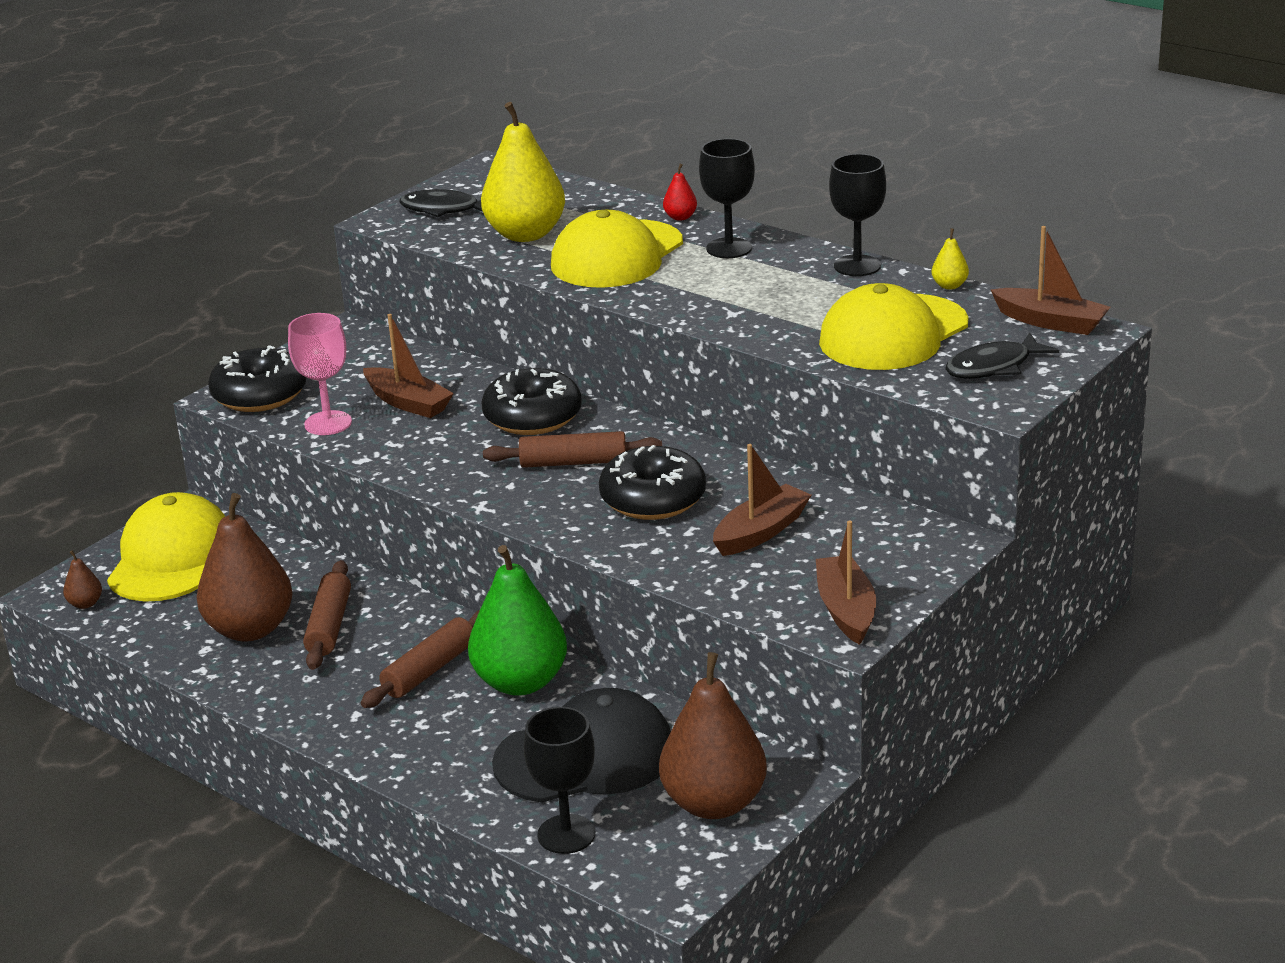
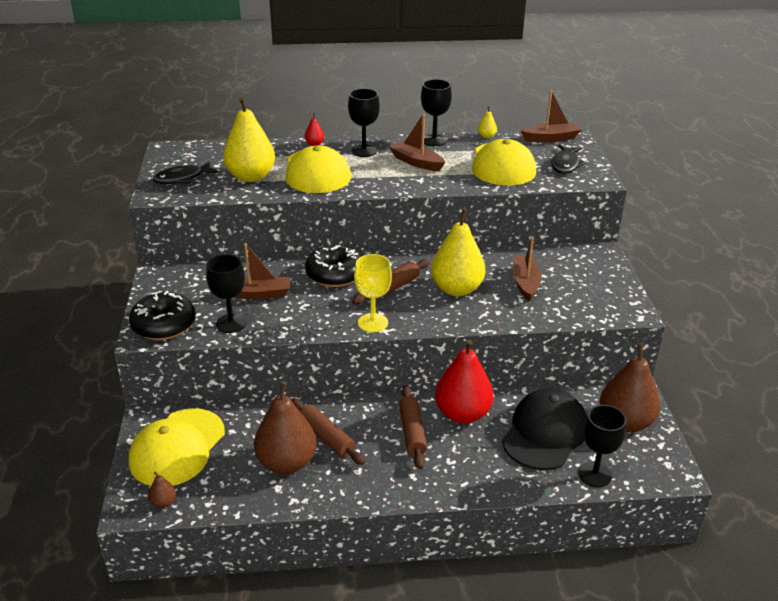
camera: 45 degrees left, 5 degrees up
yellow cap [107,492,226,602] -> yellow cap turned 120 degrees counterclockwise [129,408,225,486]
pink goblet [288,313,352,435] -> black goblet [206,254,247,333]
green pear [468,545,567,696] -> red pear [435,340,494,424]
black donut [599,445,706,520] -> yellow pear [431,209,486,296]
brown boat [816,520,876,645] -> brown boat moved to [389,114,445,171]
none -> yellow goblet [354,254,392,332]

